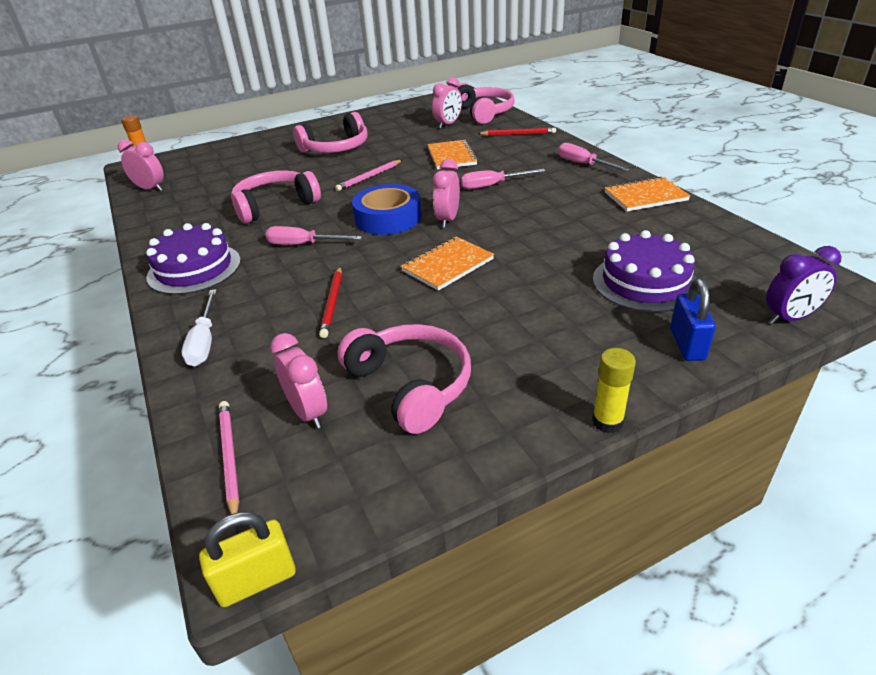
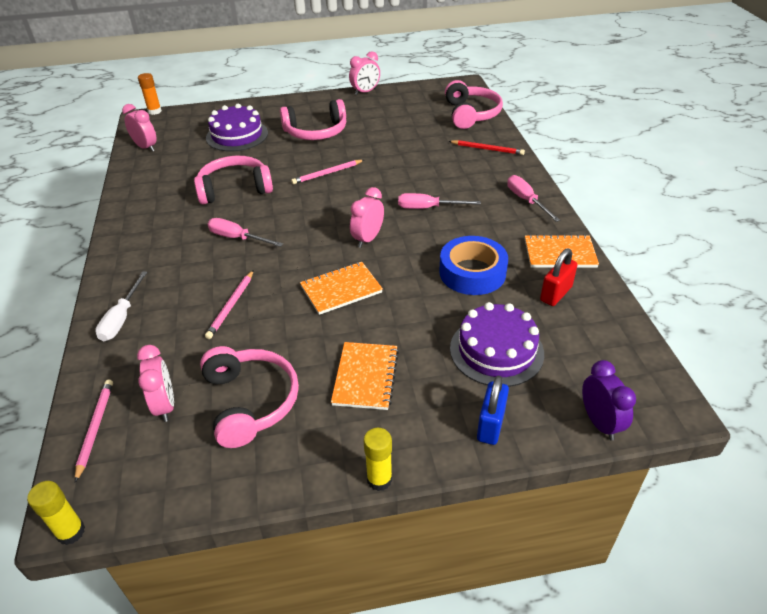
camera: 15 degrees right, 5 degrees up
purple cake [146,223,241,295] -> purple cake moved to [206,104,268,152]
yellow padlock [199,512,296,607] -> yellow glue stick [27,481,85,545]
red pencil [319,267,342,338] -> pink pencil [205,270,254,339]
blue tape [352,184,421,235] -> blue tape moved to [439,236,508,295]
orange notebook [428,140,478,170] -> orange notebook moved to [331,342,399,410]
pink clock [432,78,462,128] -> pink clock moved to [349,51,380,95]
purple clock [766,246,841,324] -> purple clock turned 105 degrees counterclockwise [582,360,636,441]
none -> red padlock [540,248,578,306]

